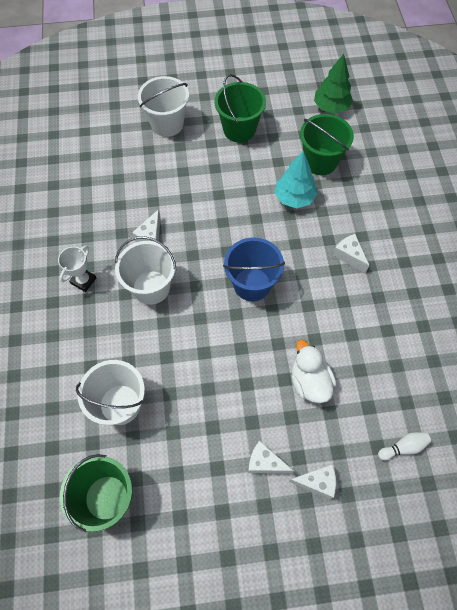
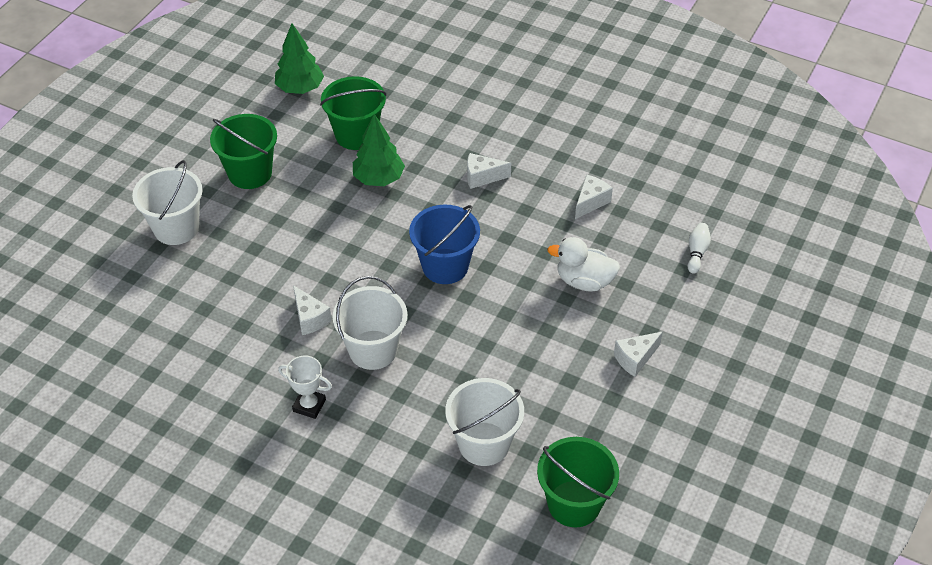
camera: 55 degrees left, 15 degrees down
white trophy [58,246,96,292] -> white trophy turned 45 degrees counterclockwise [278,356,332,419]
turquoise tree [275,151,318,208] -> green tree [353,114,405,186]
white cheese [289,464,336,499] -> white cheese moved to [575,174,613,219]

